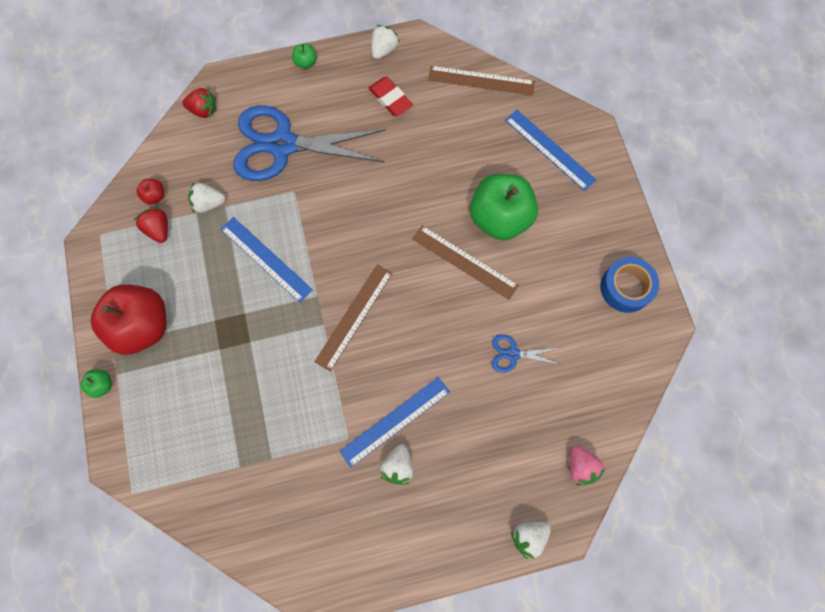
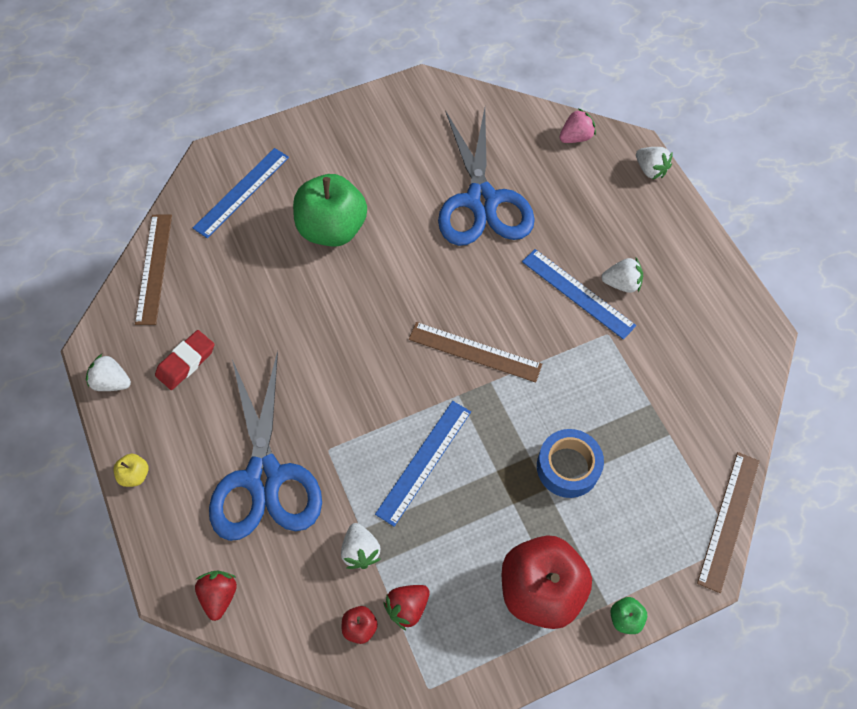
camera: 100 degrees left, 10 degrees down
green apple [292,44,317,69] -> yellow apple [113,454,149,487]
brown ruler [412,225,519,300] -> brown ruler moved to [697,452,759,593]
blue scissors [492,335,561,373] -> blue scissors [438,108,535,246], size x2.38
blue tape [600,257,659,313] -> blue tape moved to [537,429,604,498]

